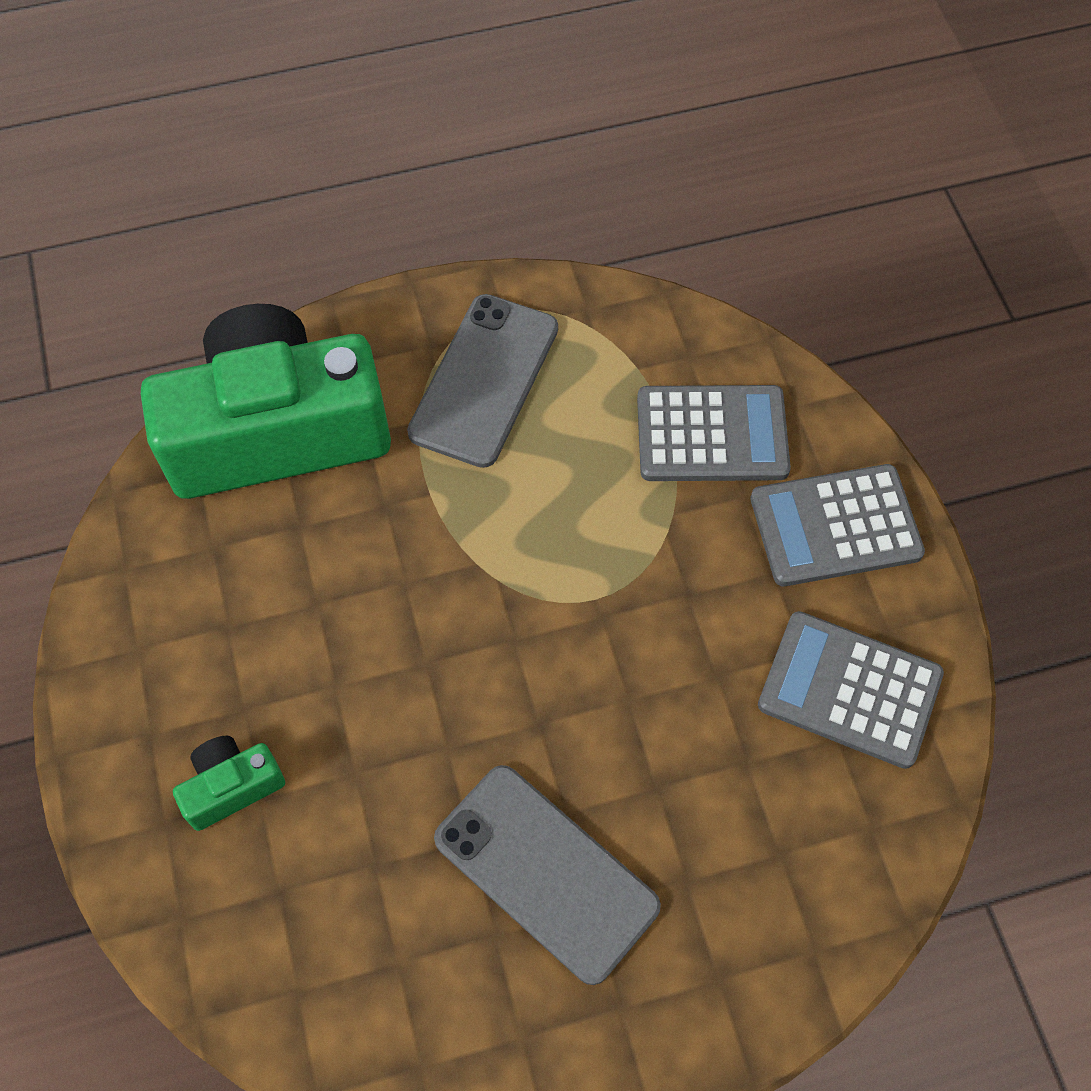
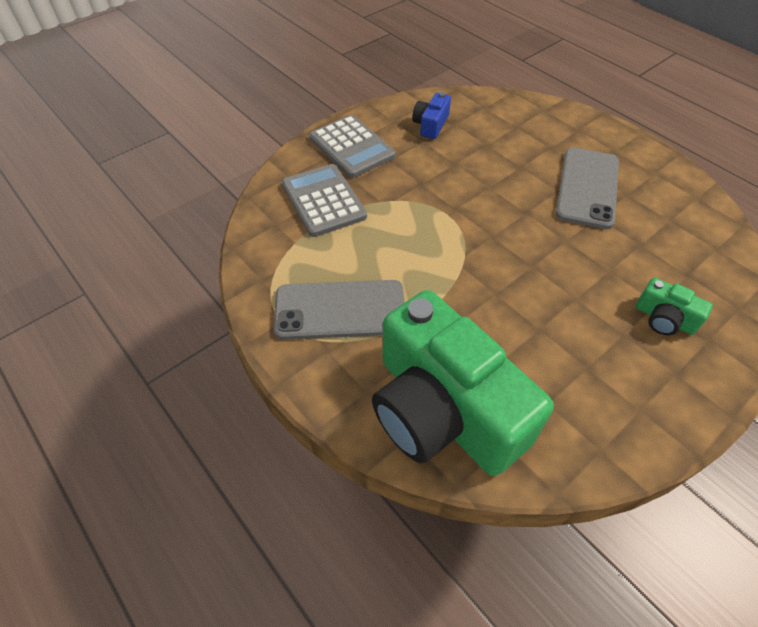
camera: 115 degrees left, 10 degrees down
grey calculator [758,611,944,769] -> blue camera [412,92,451,139]

